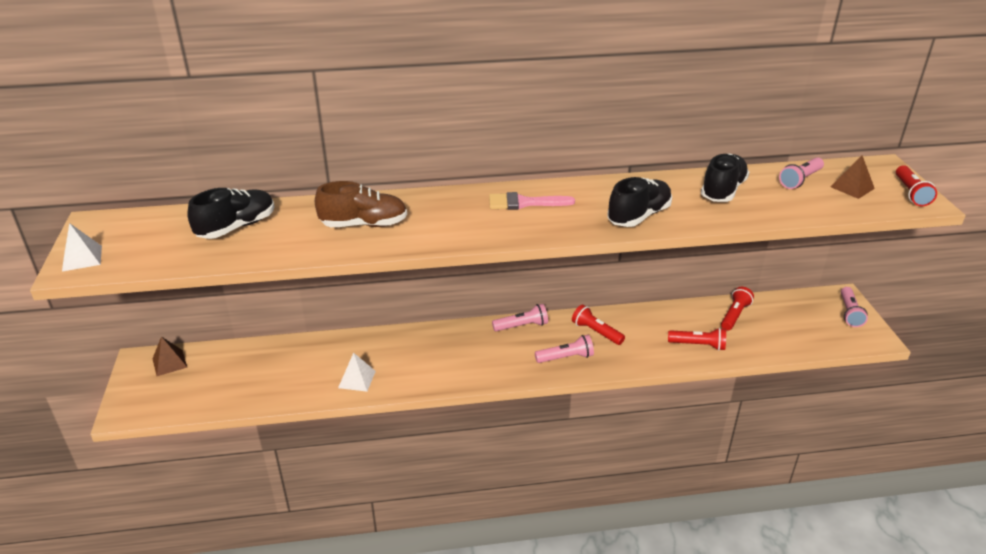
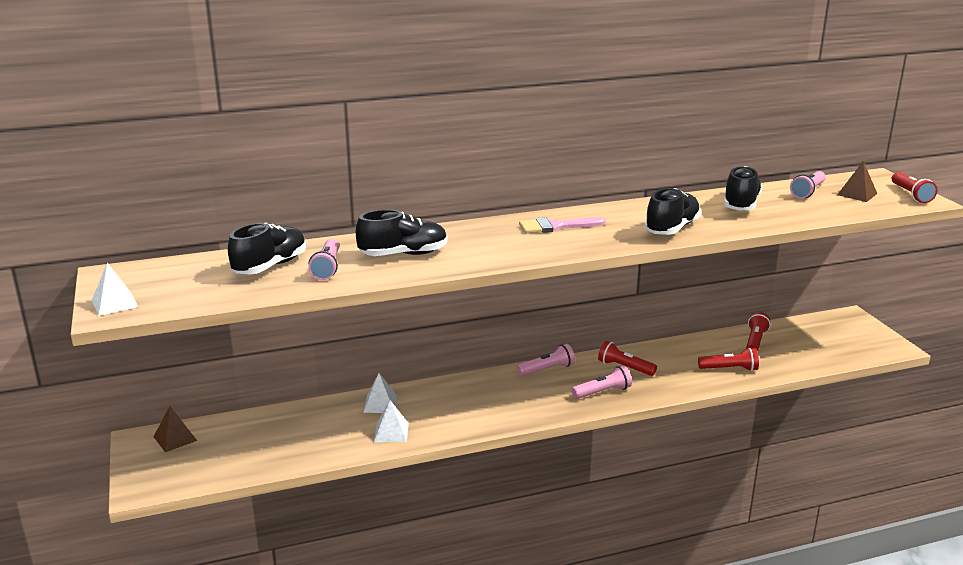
camera: 10 degrees left, 10 degrees down
brown shoe [315,181,407,227] -> black shoe [356,209,448,256]
pink flashlight [841,287,868,327] -> pink flashlight moved to [308,239,339,280]
none -> white pyramid [363,373,397,413]

